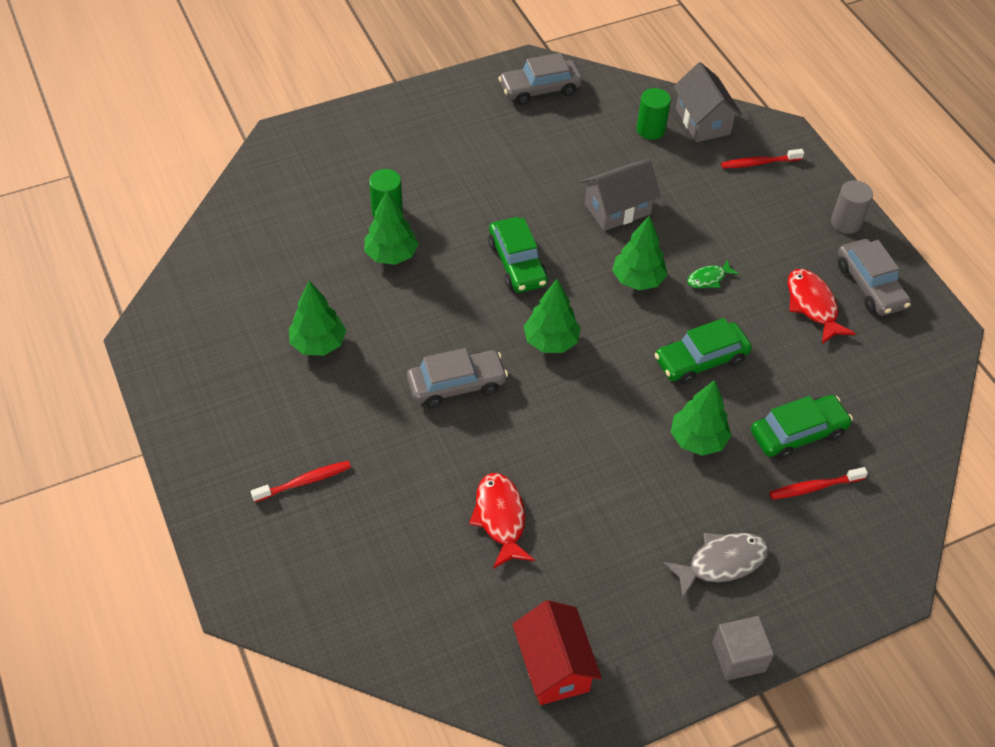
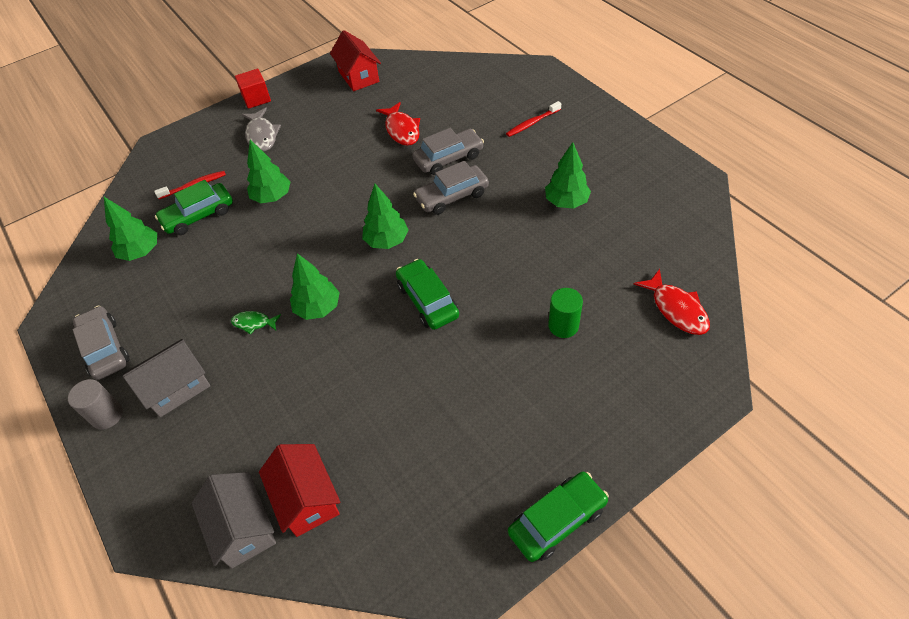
camera: 175 degrees right, 0 degrees up
green tree [364,190,418,265] -> green tree moved to [104,197,157,261]
grey car [498,53,582,105] -> grey car moved to [412,128,484,175]
grey house [581,159,660,231] -> grey house moved to [123,339,210,417]
green cylinder [636,88,671,140] -> red house [259,444,340,537]
green car [654,318,752,385] -> green car moved to [508,472,609,562]
grey fish [663,533,769,598] -> grey fish turned 75 degrees counterclockwise [241,108,281,151]
green fish [687,259,739,288] -> green fish turned 135 degrees counterclockwise [231,311,281,335]
grey cube [712,616,774,680] -> red cube [235,69,271,109]
red toothbrush [721,149,804,168] -> none
red fish [788,269,856,344] -> red fish moved to [634,269,710,335]

